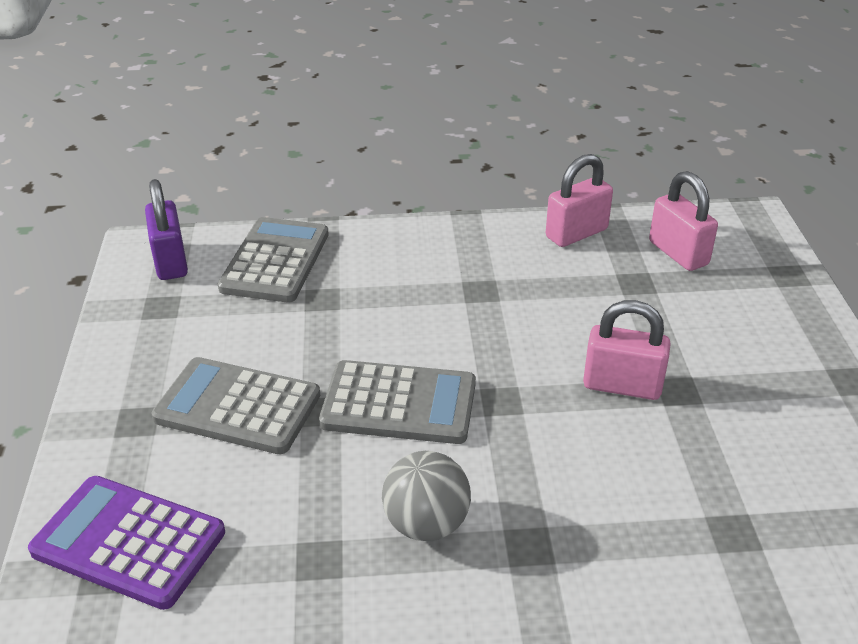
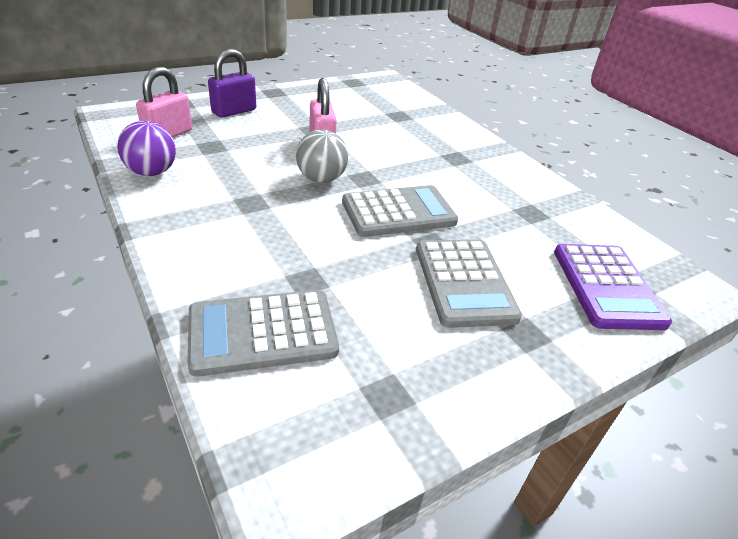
camera: 120 degrees left, 0 degrees up
purple padlock [145,179,188,280] -> purple padlock moved to [208,49,256,118]
grey calculator [319,360,476,444] -> grey calculator turned 90 degrees clockwise [342,185,458,237]
grey ball [382,451,471,541] -> grey ball moved to [296,129,348,183]
pink padlock [546,154,613,247] -> purple ball [117,121,176,176]

